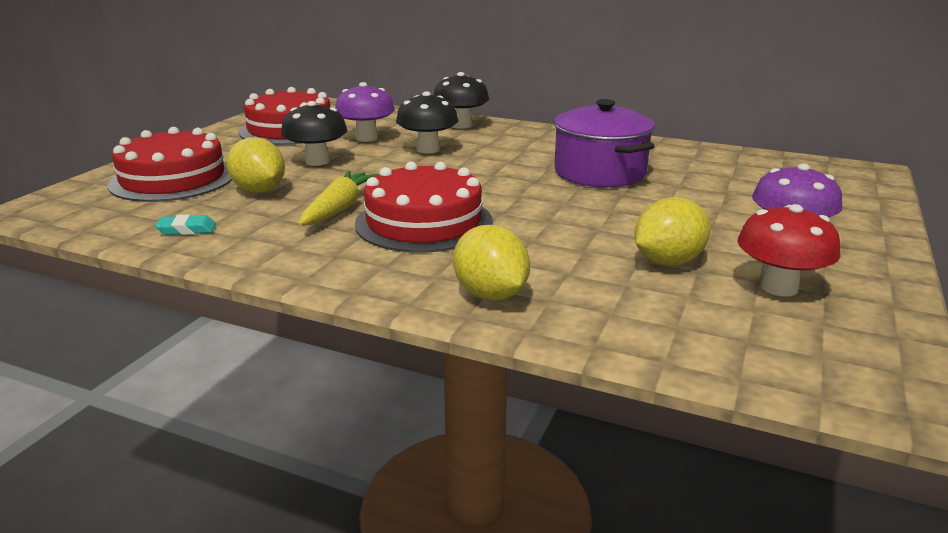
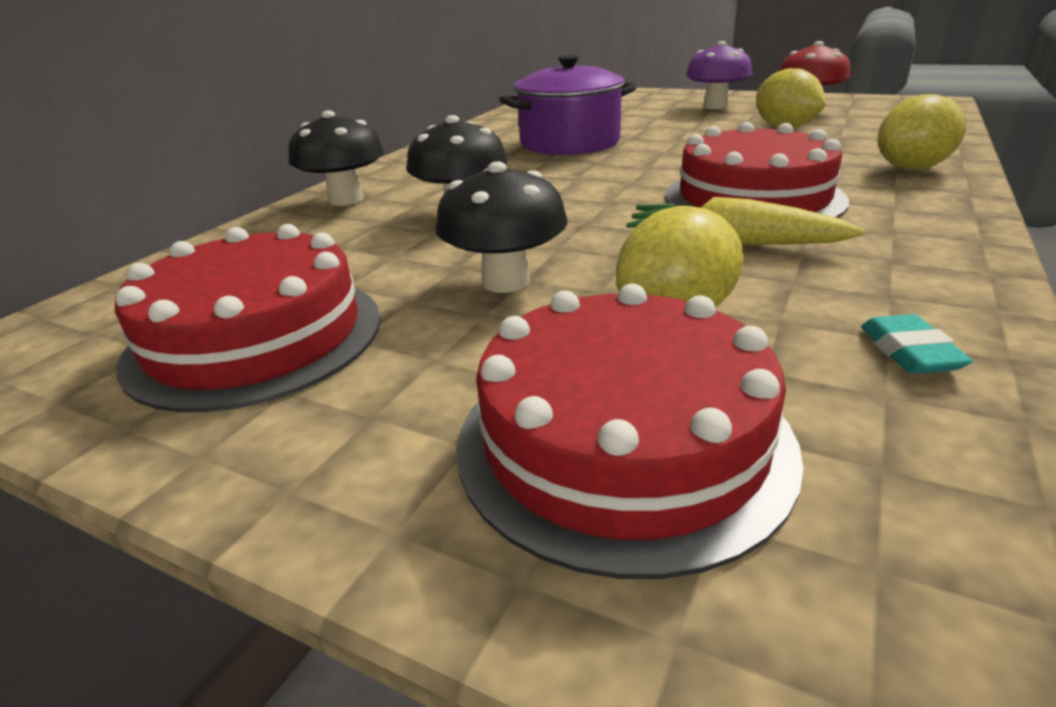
camera: 85 degrees left, 5 degrees up
purple mushroom [335,82,395,142] -> none

